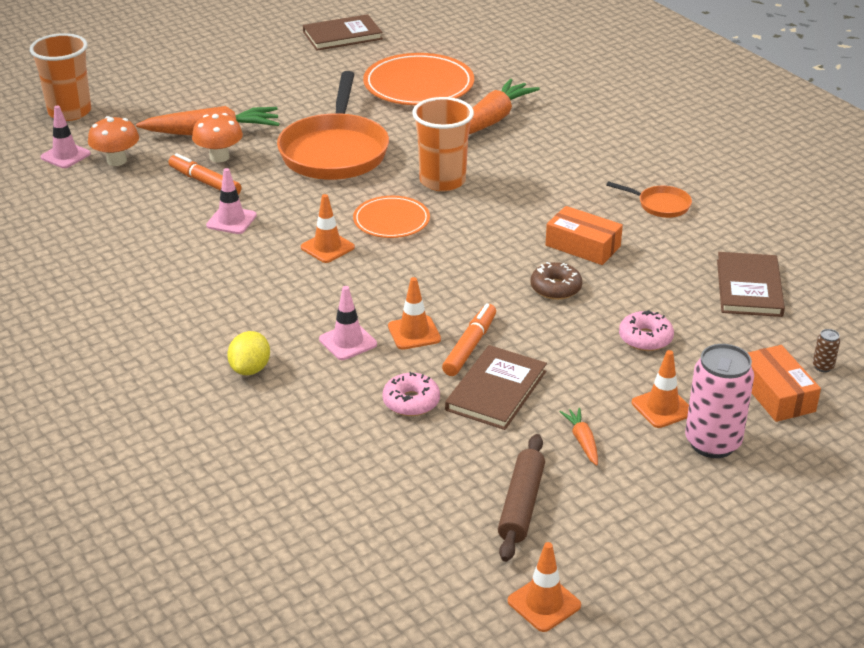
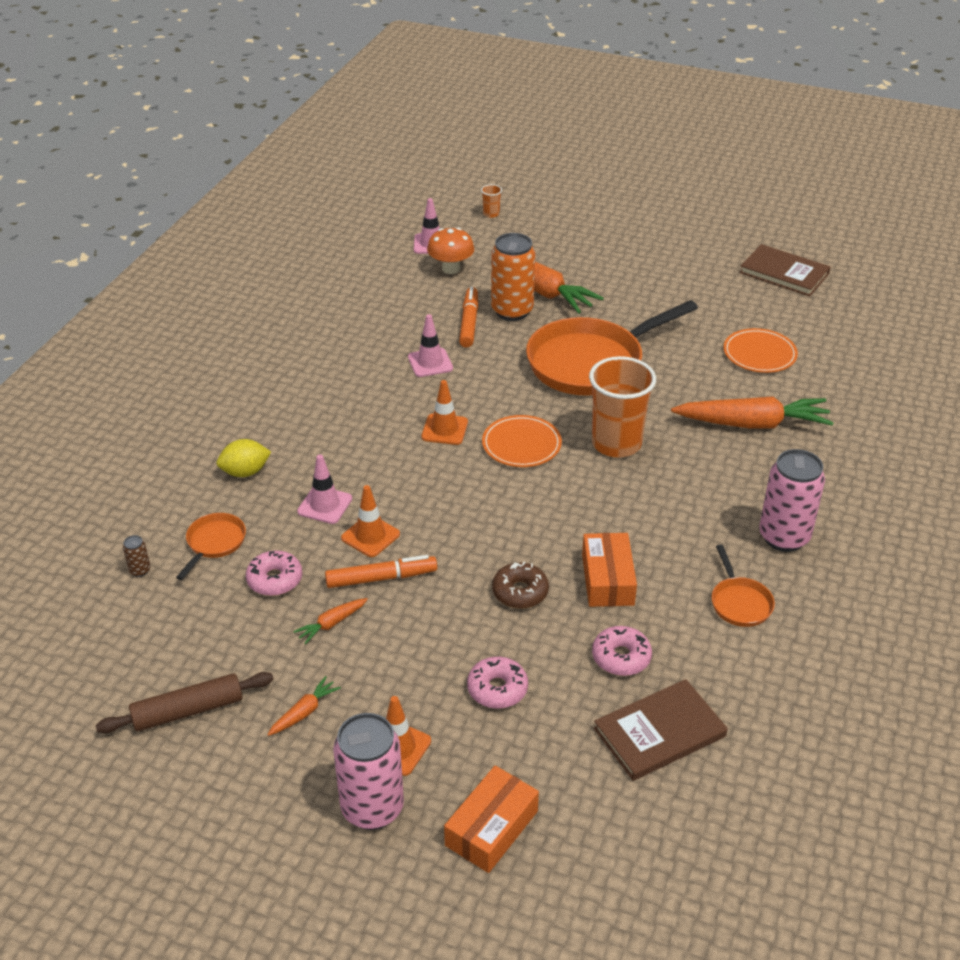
camera: 55 degrees right, 5 degrees up
orange cup [30,33,91,121] -> orange cup [481,184,502,218], size x0.41
orange mushroom [192,113,243,162] -> orange can [491,233,535,321]
orange plate [363,53,474,105] -> orange plate [723,328,798,373], size x0.59
brown book [445,345,547,430] -> orange carrot [293,598,368,644]
orange traffic cone [508,542,581,632] -> none
brown can [813,329,840,372] -> brown can moved to [123,535,151,577]
none -> orange pan [176,513,246,580]
none -> pink donut [592,626,652,676]
none -> pink can [759,449,825,552]

